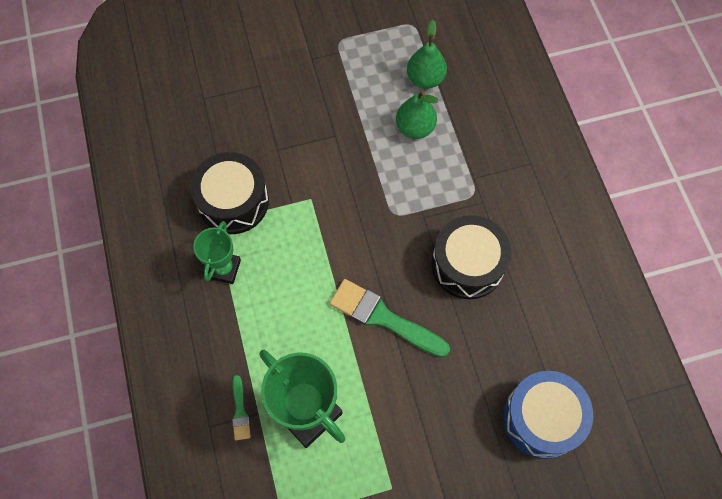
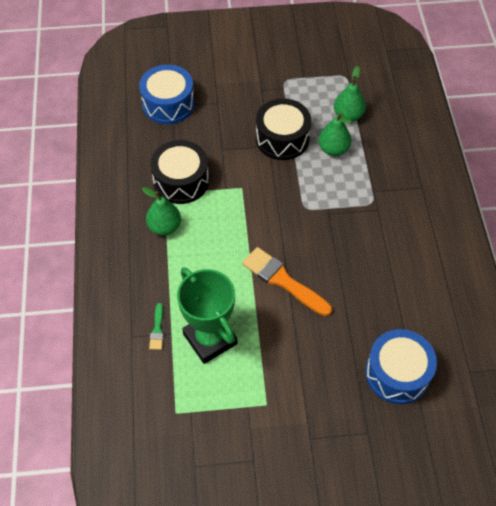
camera: 10 degrees right, 10 degrees down
green trophy [193,221,241,284] -> green pear [142,187,181,236]
green brush [330,279,450,357] -> orange brush [242,247,332,316]
black drum [432,215,511,299] -> black drum moved to [256,98,311,160]
none -> blue drum [139,64,195,124]

